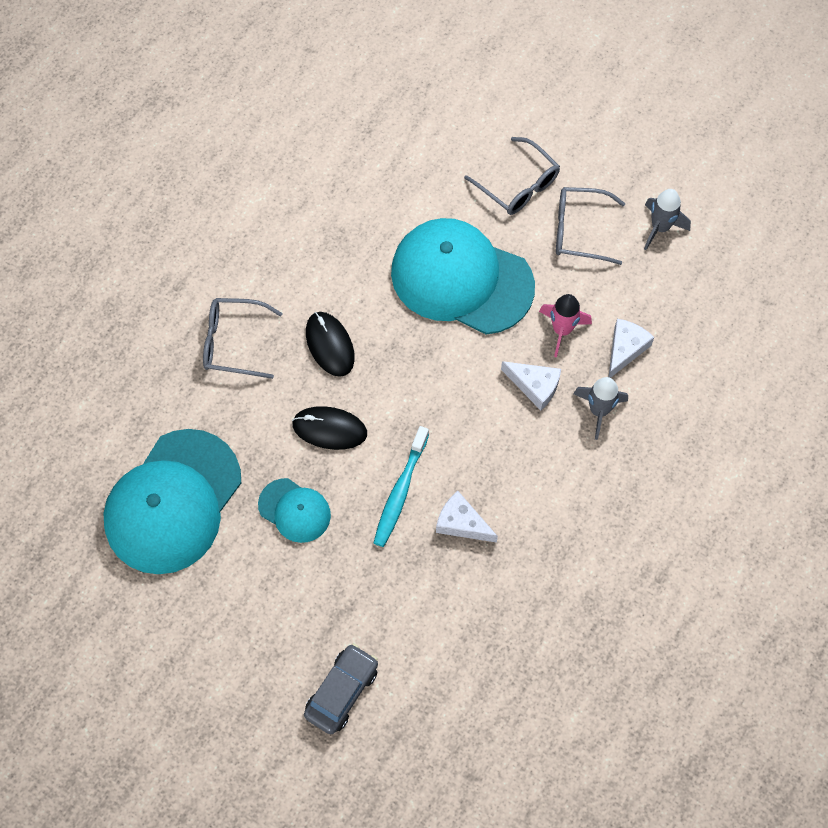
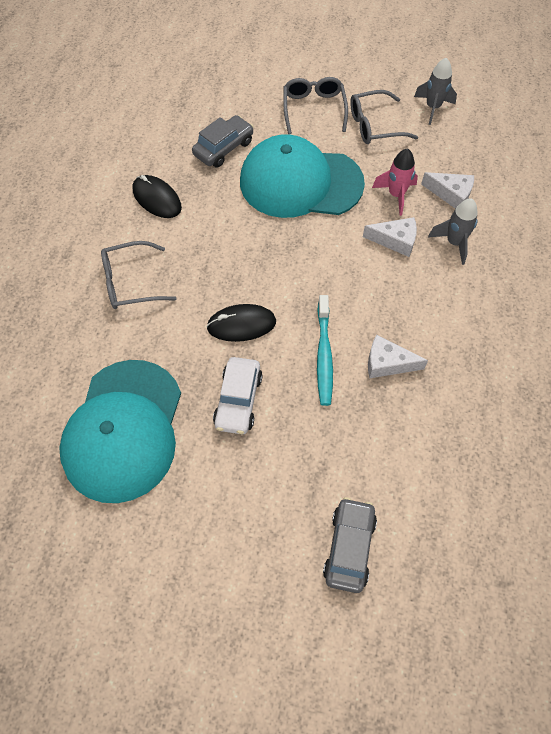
camera: 20 degrees left, 5 degrees down
turquoise cap [258,478,331,543] -> white car [213,357,263,434]
black mouse [306,312,355,377] -> black mouse moved to [133,175,182,218]
grey glasses [464,137,560,215] -> grey glasses turned 120 degrees counterclockwise [283,77,348,134]
white cheese [609,319,654,378] -> white cheese turned 105 degrees clockwise [421,172,474,209]
none -> grey car [192,115,254,168]

